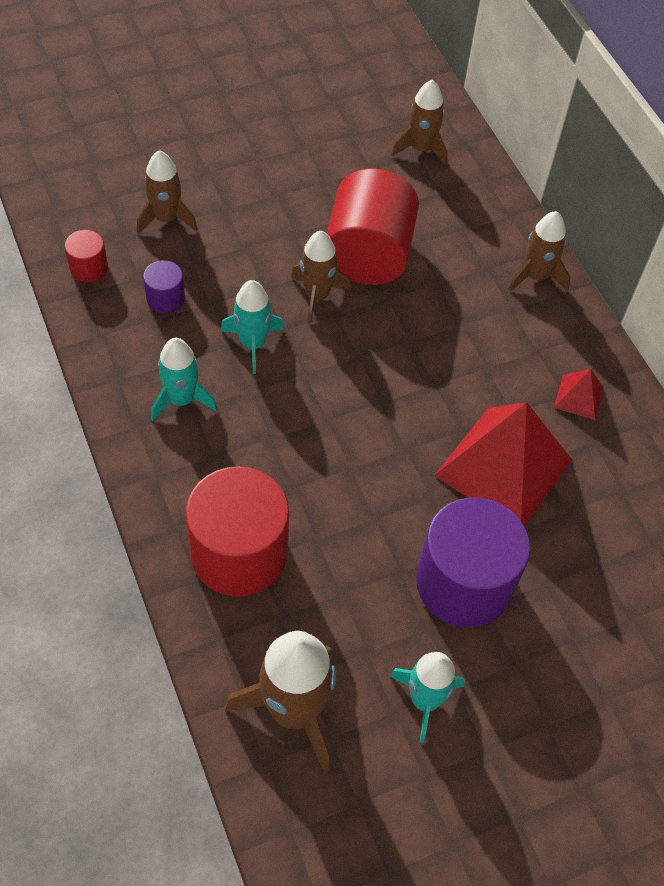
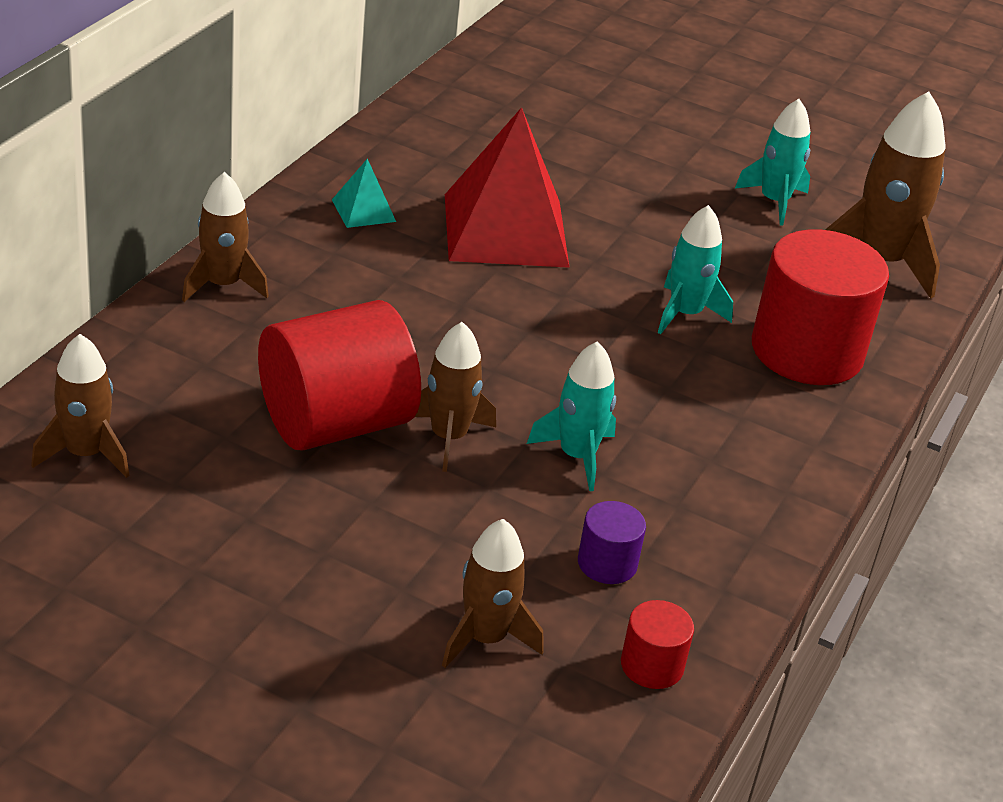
camera: 130 degrees left, 20 degrees down
turquoise rocket [151,338,218,421] -> turquoise rocket moved to [658,205,733,334]
purple cylinder [416,497,530,627] -> none
red pyramid [554,369,603,420] -> turquoise pyramid [332,159,396,228]

